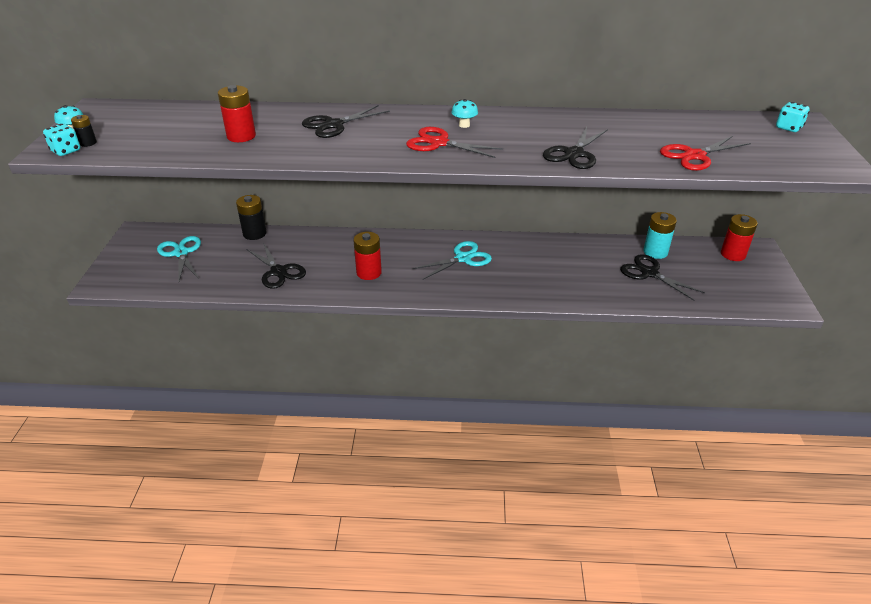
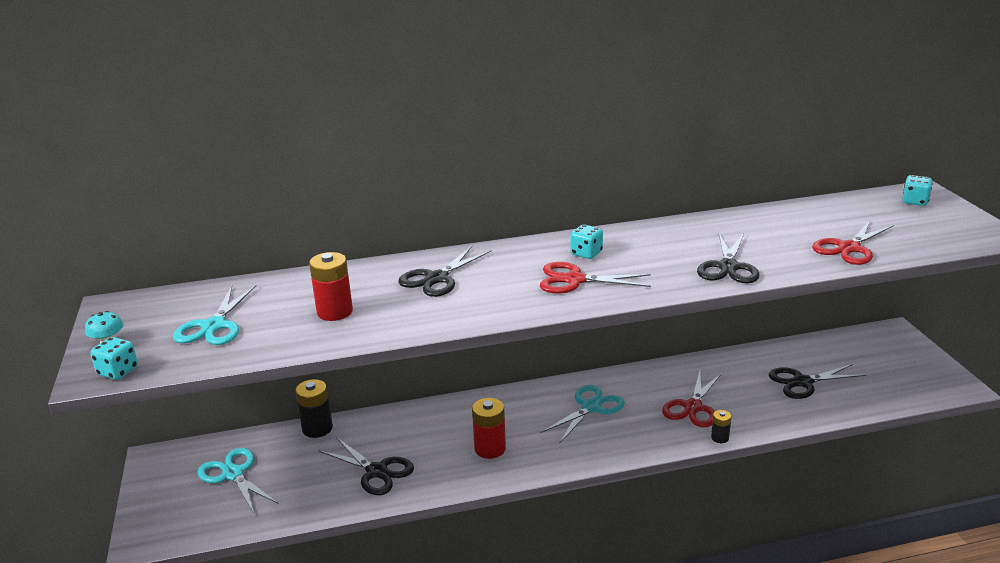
camera: 15 degrees left, 10 degrees down
black battery [71,115,97,147] -> black battery moved to [711,410,731,443]
turquoise mushroom [451,99,478,128] -> turquoise dice [570,225,603,259]
black scissors [620,254,705,301] -> black scissors turned 45 degrees counterclockwise [769,364,866,399]
turquoise battery [643,212,677,259] -> none
red battery [721,214,758,261] -> none
none -> turquoise scissors [173,284,257,345]
none -> red scissors [662,371,722,427]

